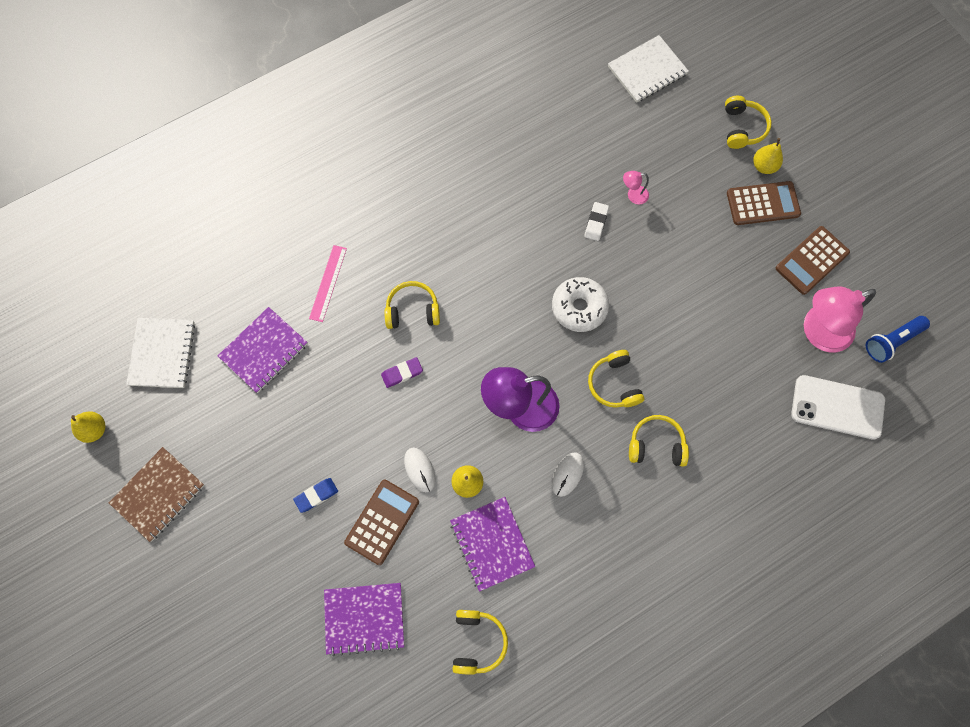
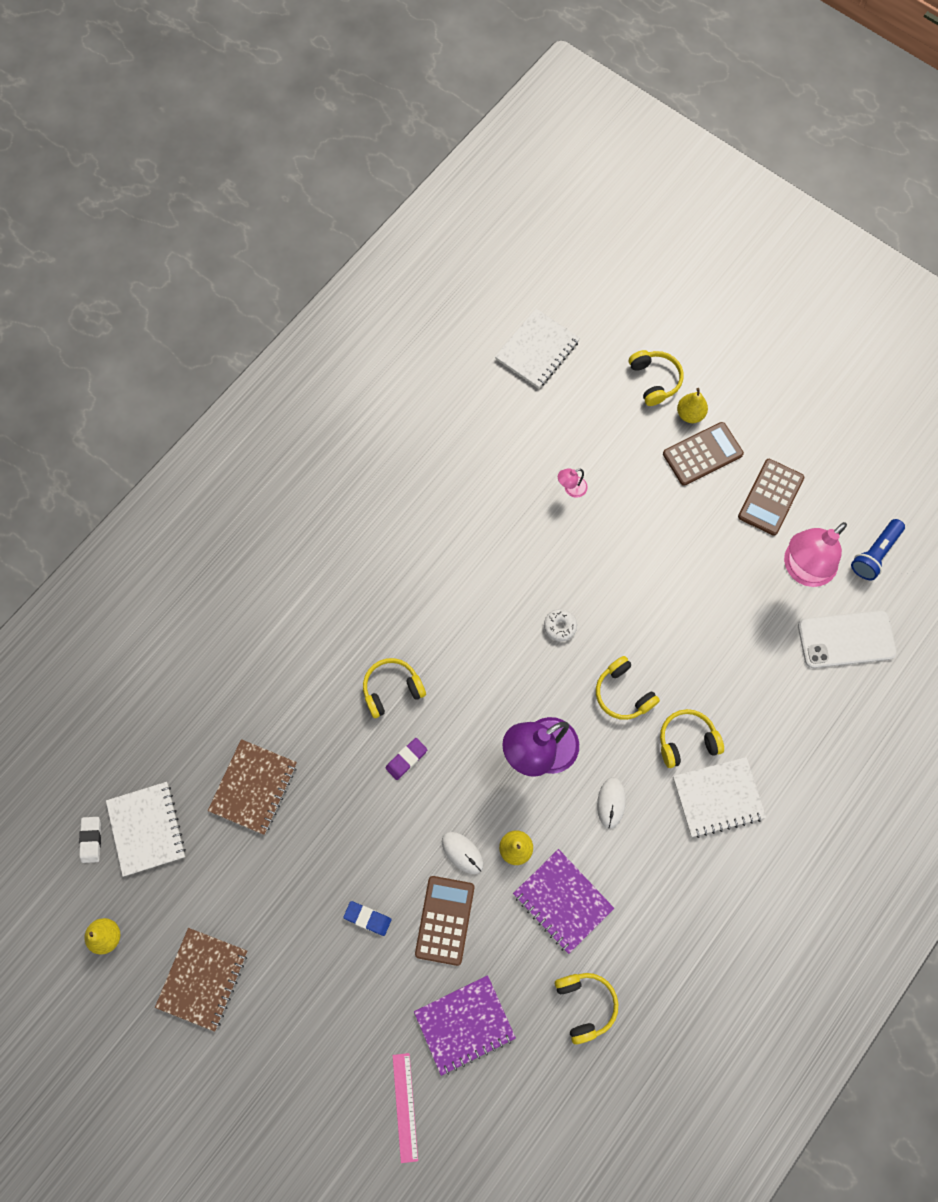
camera: 20 degrees left, 0 degrees up
purple notebook [218,307,308,393] -> brown notebook [208,739,297,835]
blue eraser [293,478,338,513] -> blue eraser turned 75 degrees clockwise [343,901,392,936]
pink ruler [309,245,347,322] -> pink ruler moved to [393,1053,418,1163]
white donut [552,277,609,332] -> white donut [544,609,577,642], size x0.55
white eraser [584,202,609,241] -> white eraser moved to [79,817,101,863]
none -> white notebook [673,757,766,838]

